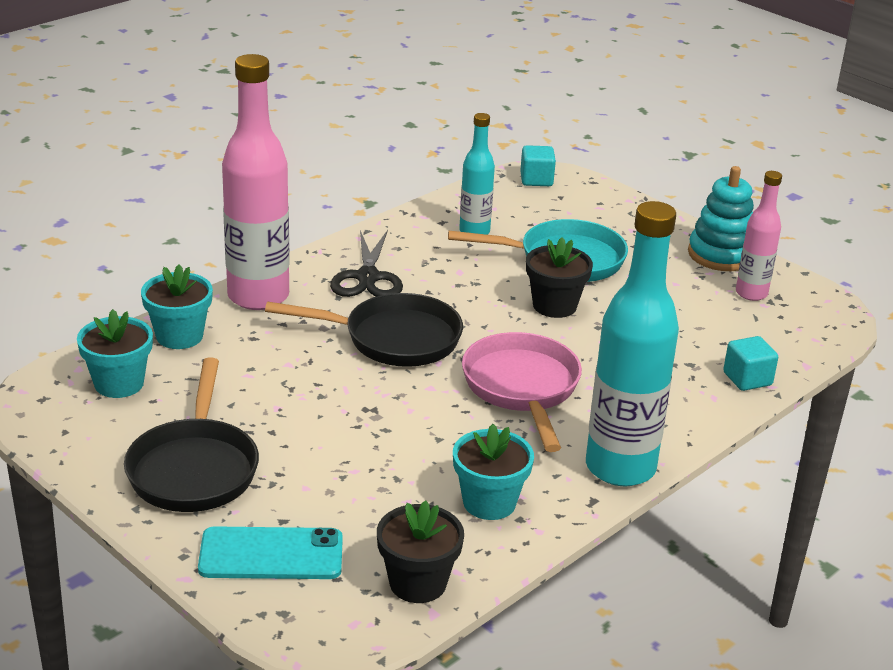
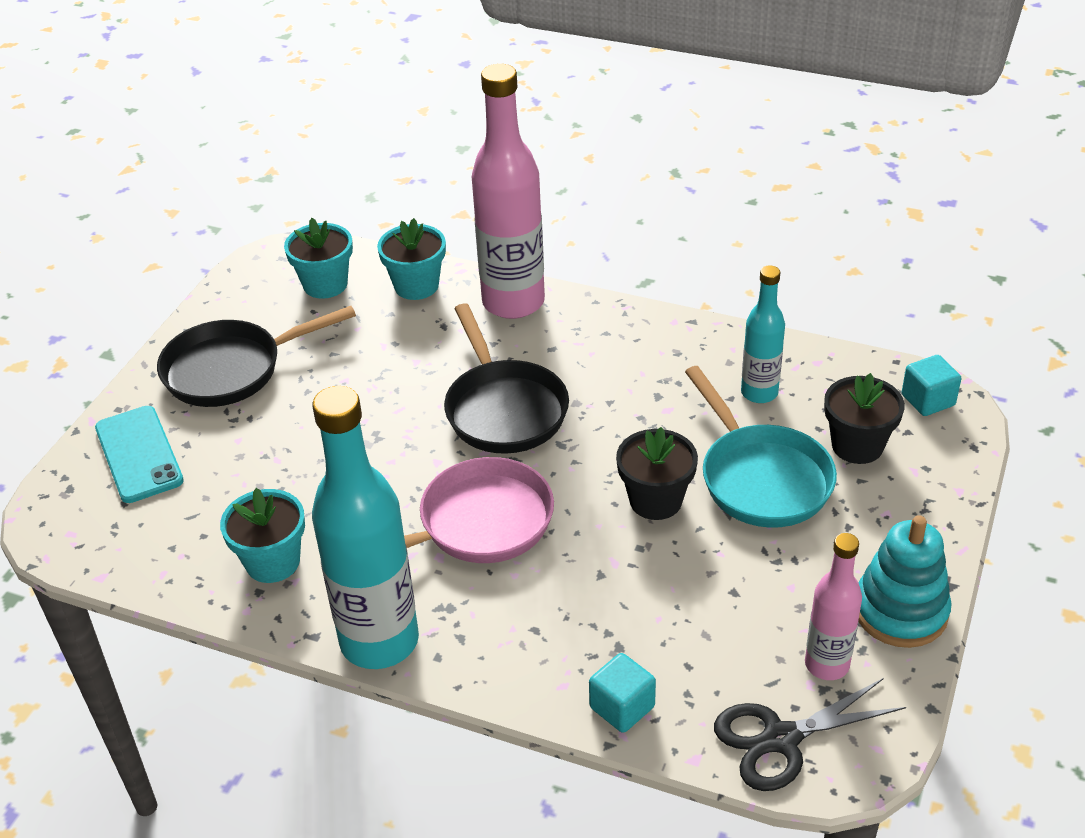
camera: 70 degrees right, 10 degrees up
black scissors [330,230,403,297] -> black scissors moved to [714,678,906,791]
black flower pot [377,500,464,603] -> black flower pot moved to [824,373,905,464]

